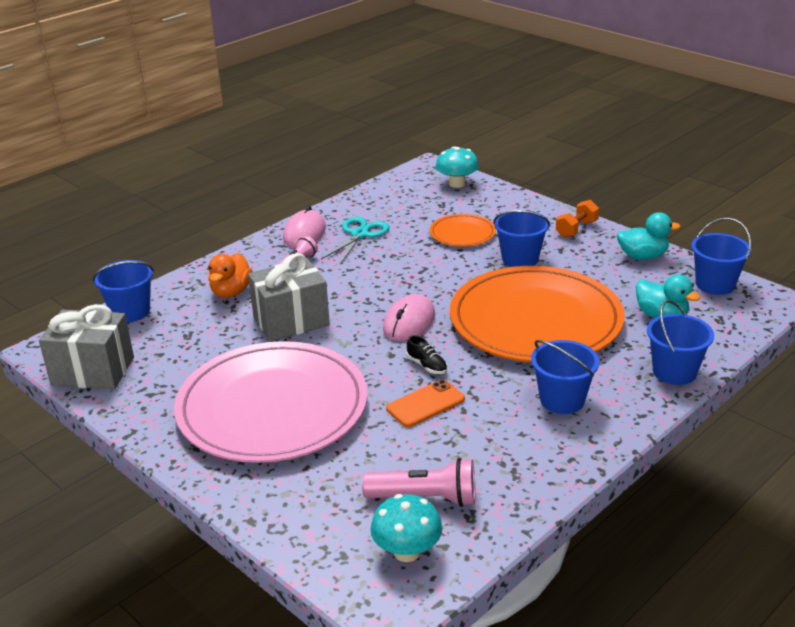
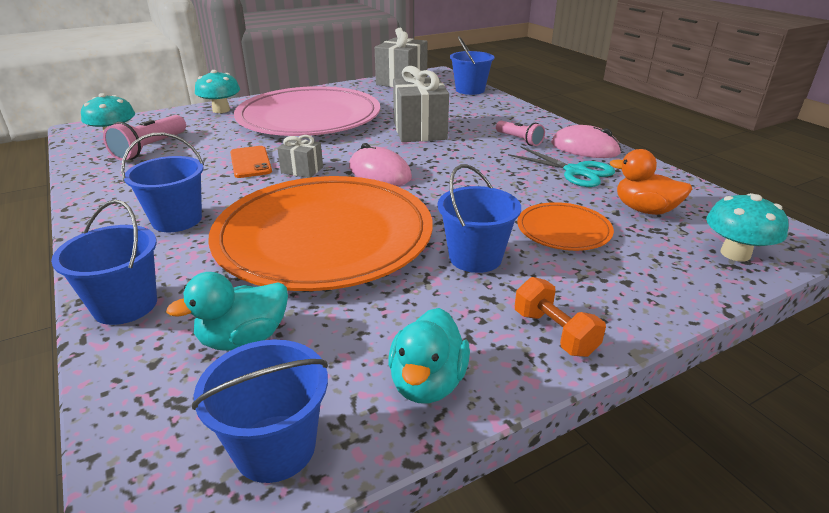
camera: 105 degrees right, 0 degrees up
orange duck [208,253,253,298] -> orange duck moved to [610,149,692,215]
black shoe [406,335,447,374] -> grey gift [277,135,323,178]
none -> turquoise mushroom [195,70,240,113]

